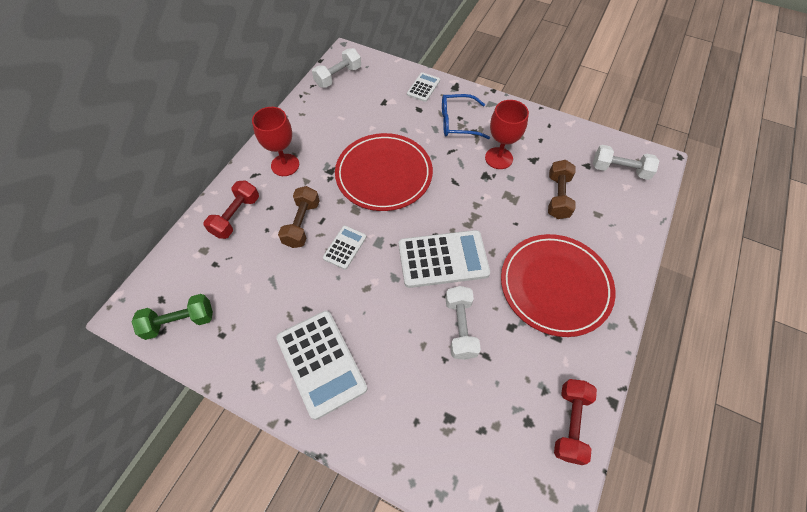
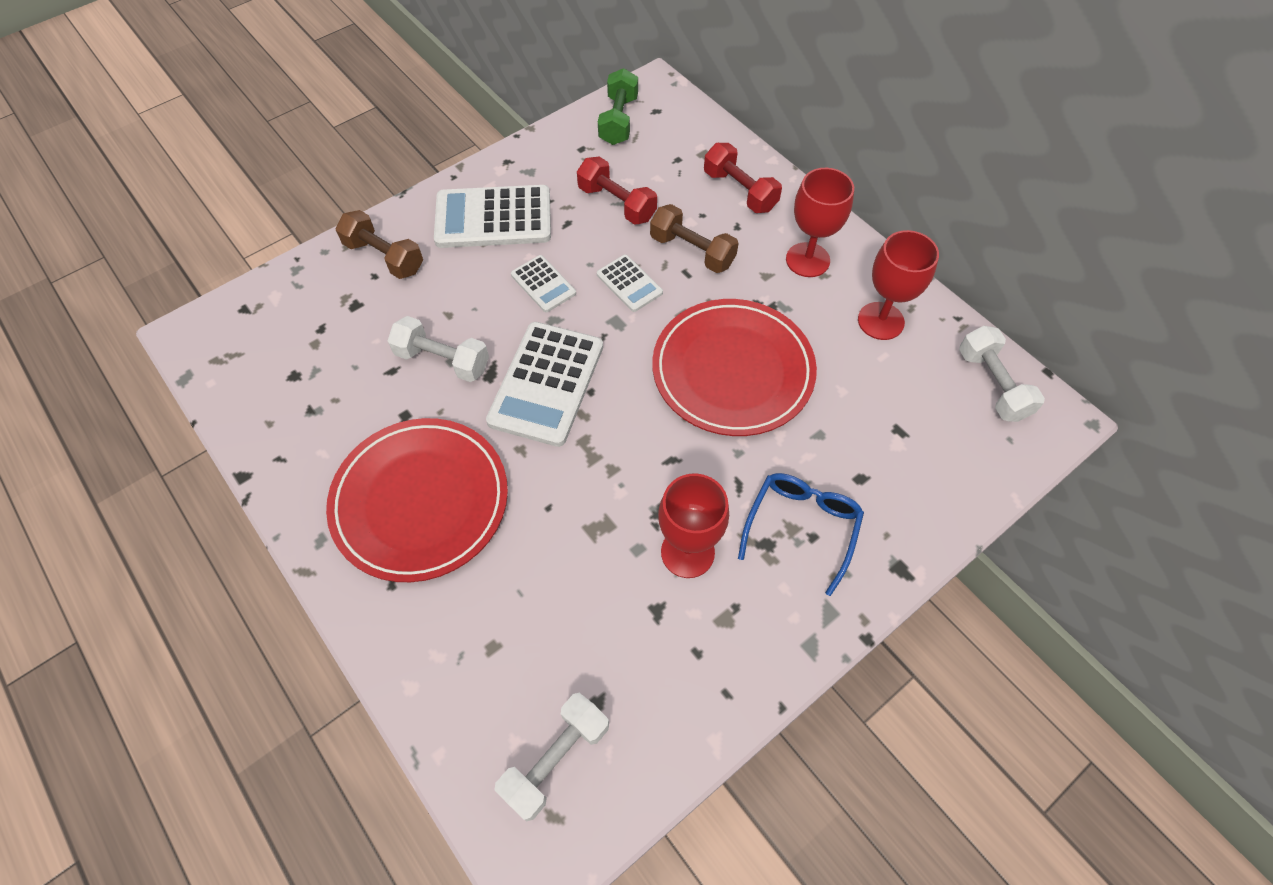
camera: 115 degrees right, 0 degrees up
white calculator [407,72,440,102] -> white calculator moved to [511,255,576,312]
brown dumbbell [548,160,576,219] -> brown dumbbell moved to [336,210,423,279]
red dumbbell [554,379,597,465] -> red dumbbell moved to [577,157,657,225]
none -> red goblet [858,230,939,340]

